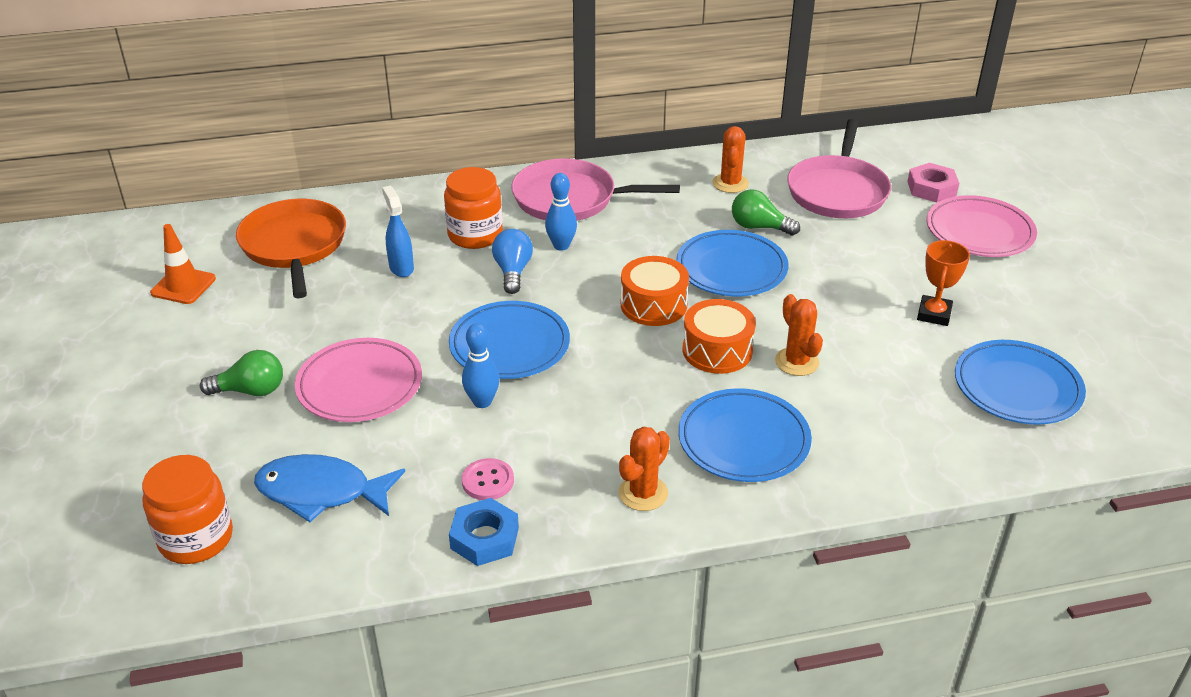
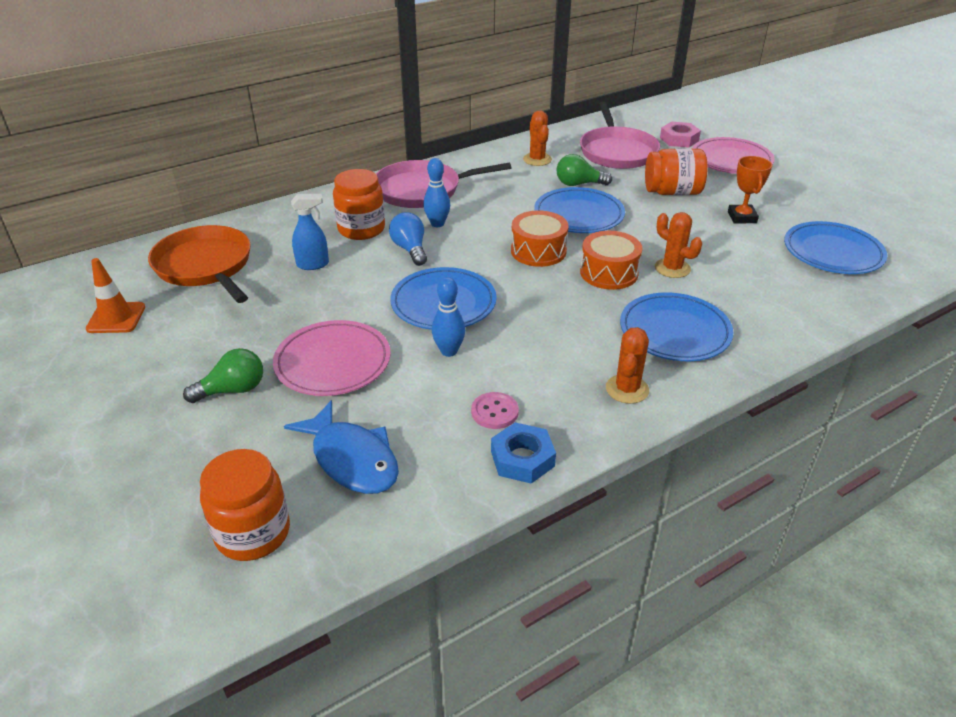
camera: 20 degrees left, 0 degrees up
blue fish [254,454,405,522] -> blue fish turned 120 degrees counterclockwise [284,400,399,494]
blue spray bottle [382,186,414,277] -> blue spray bottle turned 120 degrees clockwise [291,194,329,270]
none -> orange jar [645,148,707,195]

